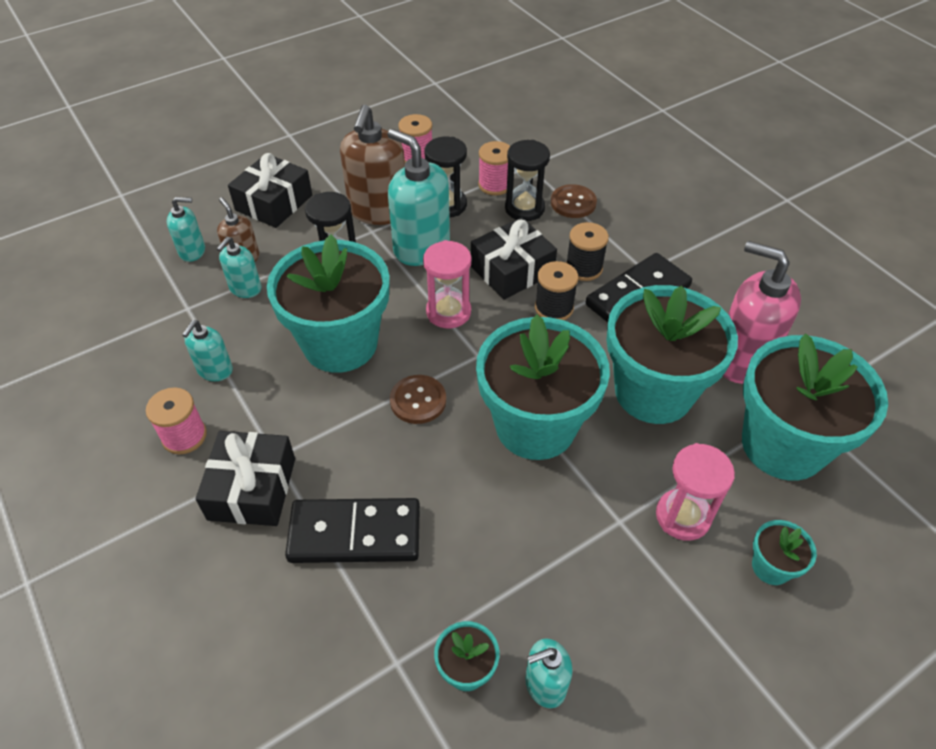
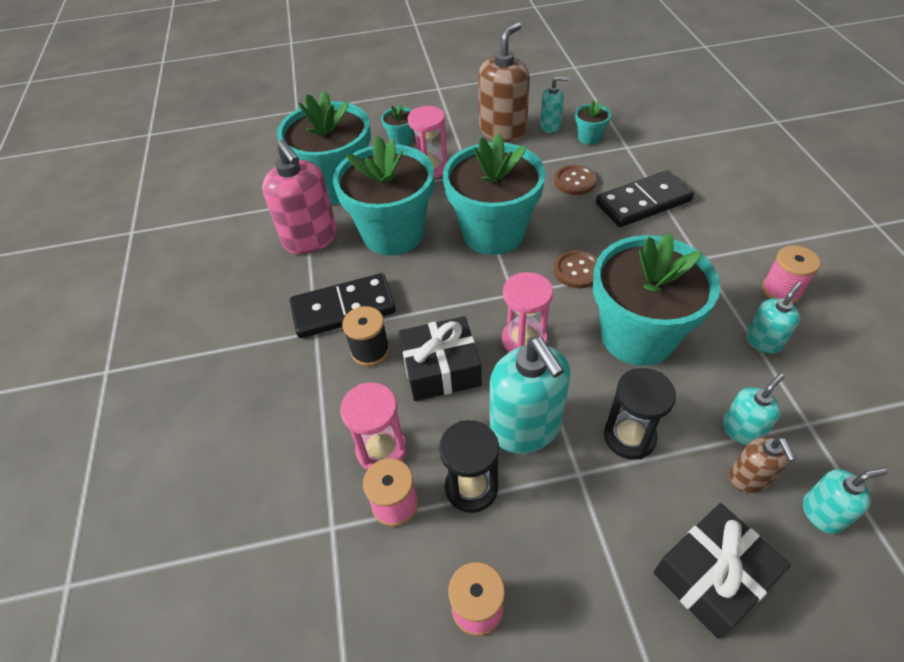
camera: 155 degrees left, 0 degrees up
turquoise soap dispenser [167,197,205,262] -> turquoise soap dispenser turned 150 degrees clockwise [803,468,888,534]
black gift [196,431,295,526] -> none
black domino [285,498,420,563] -> black domino turned 45 degrees counterclockwise [596,170,694,227]
brown soap dispenser [340,105,405,225] -> brown soap dispenser moved to [478,22,530,142]
black hourglass [505,140,550,221] -> pink hourglass [340,382,406,470]
black spool [535,261,578,320] -> none
brown button [551,184,597,218] -> brown button moved to [554,165,597,195]

